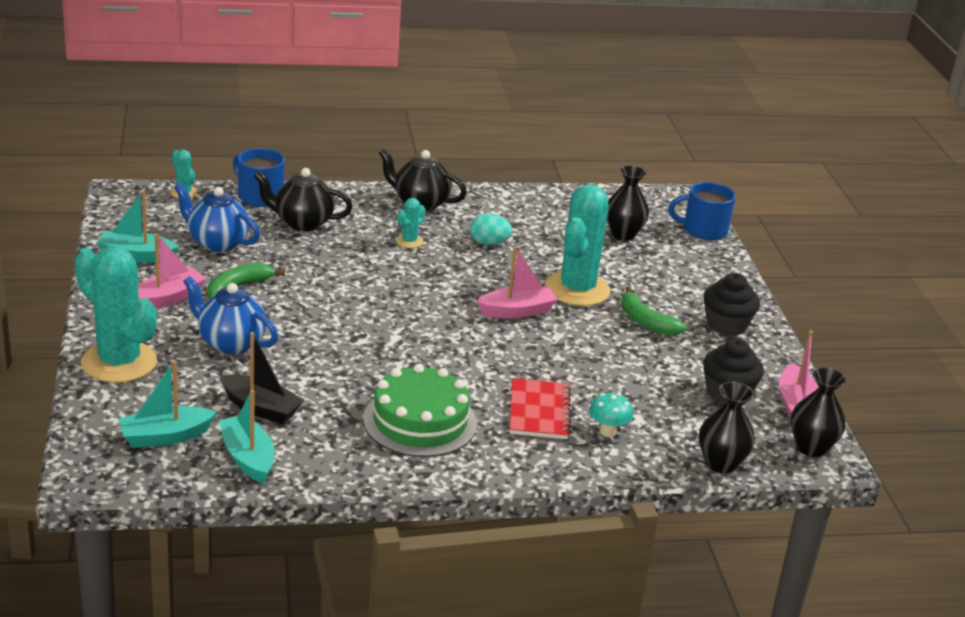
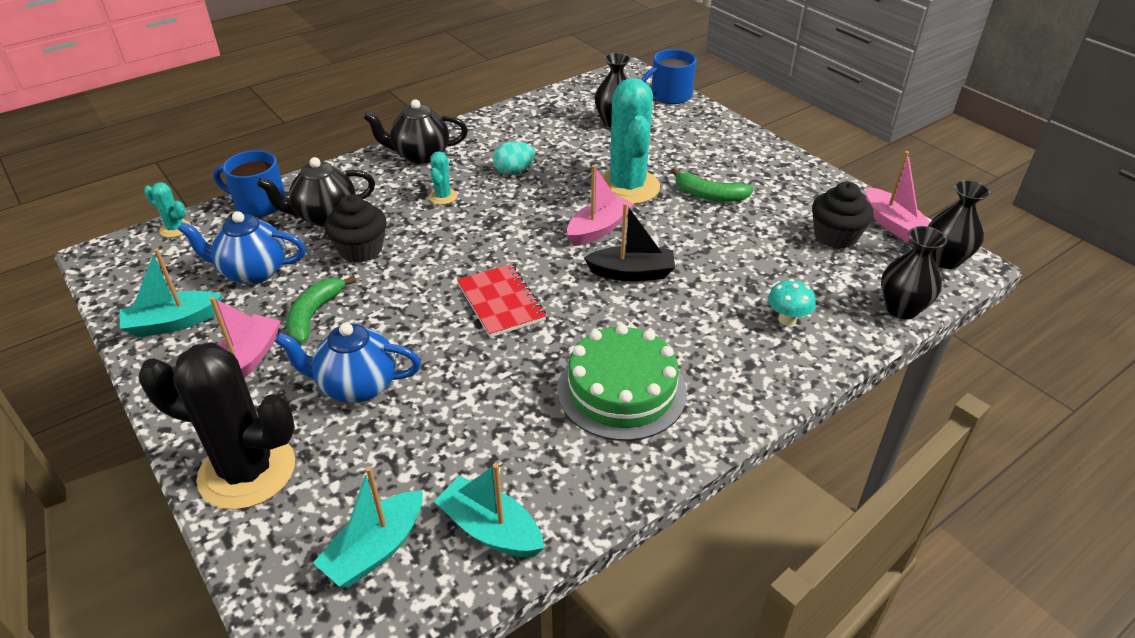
camera: 25 degrees left, 10 degrees up
turquoise cactus [75,246,157,383] -> black cactus [139,342,295,510]
black boat [220,332,304,424] -> black boat moved to [584,203,675,281]
red notebook [510,378,571,439] -> red notebook moved to [457,264,546,338]
black cupcake [704,273,760,336] -> black cupcake moved to [325,195,386,263]

